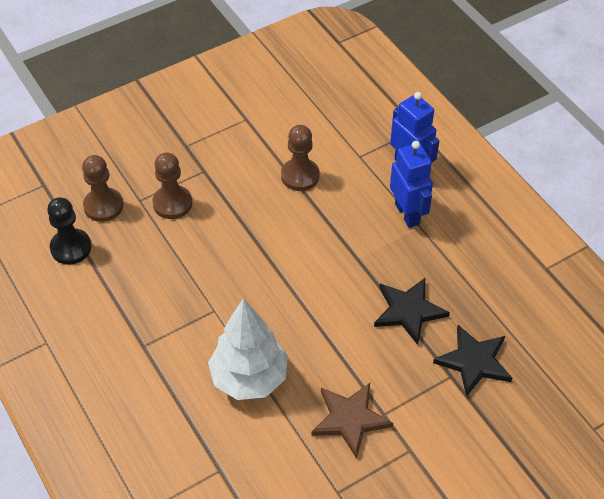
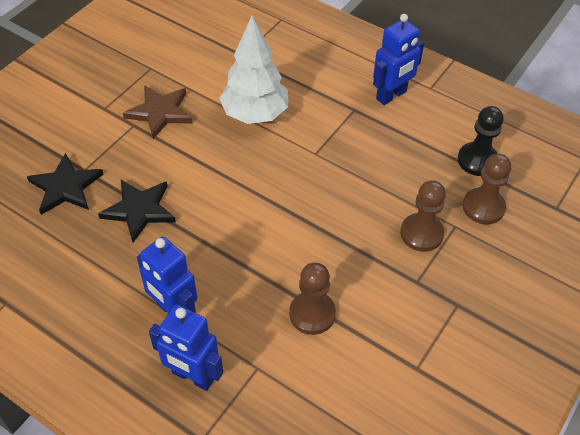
camera: 155 degrees right, 0 degrees up
none -> blue robot [373,14,424,105]

